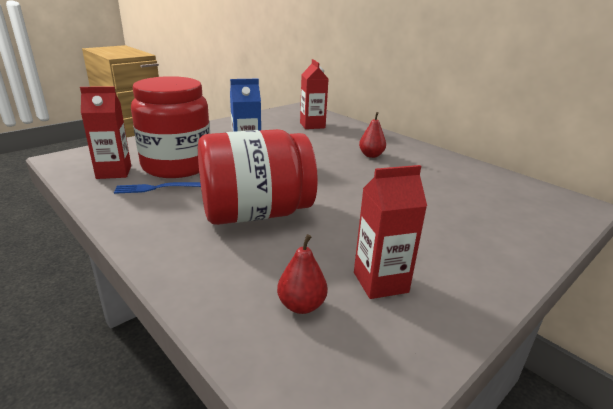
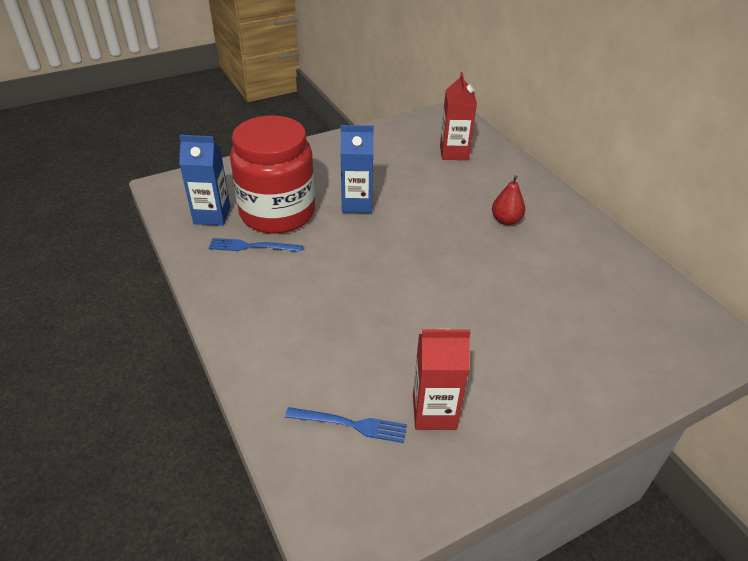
camera: 15 degrees right, 15 degrees up
red carton [80,86,131,179] -> blue carton [179,135,231,226]
red jar [198,129,318,225] -> none
red pear [277,234,328,314] -> blue fork [285,407,407,443]

